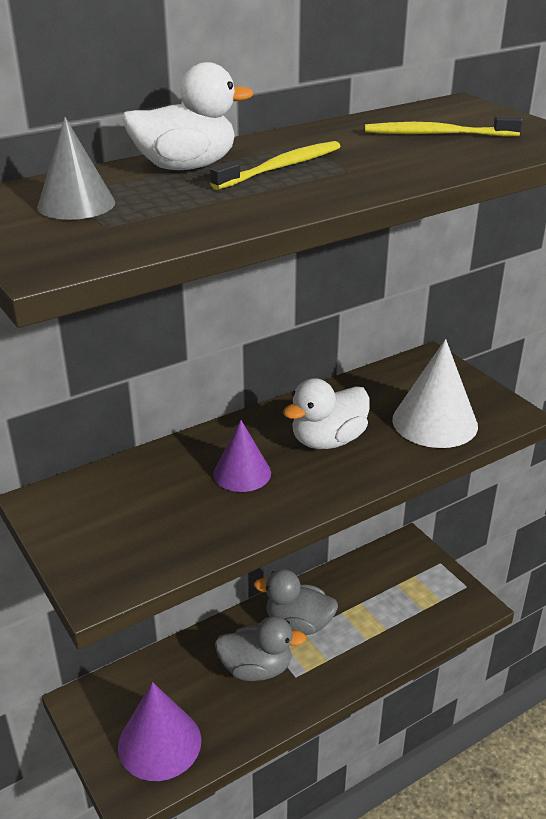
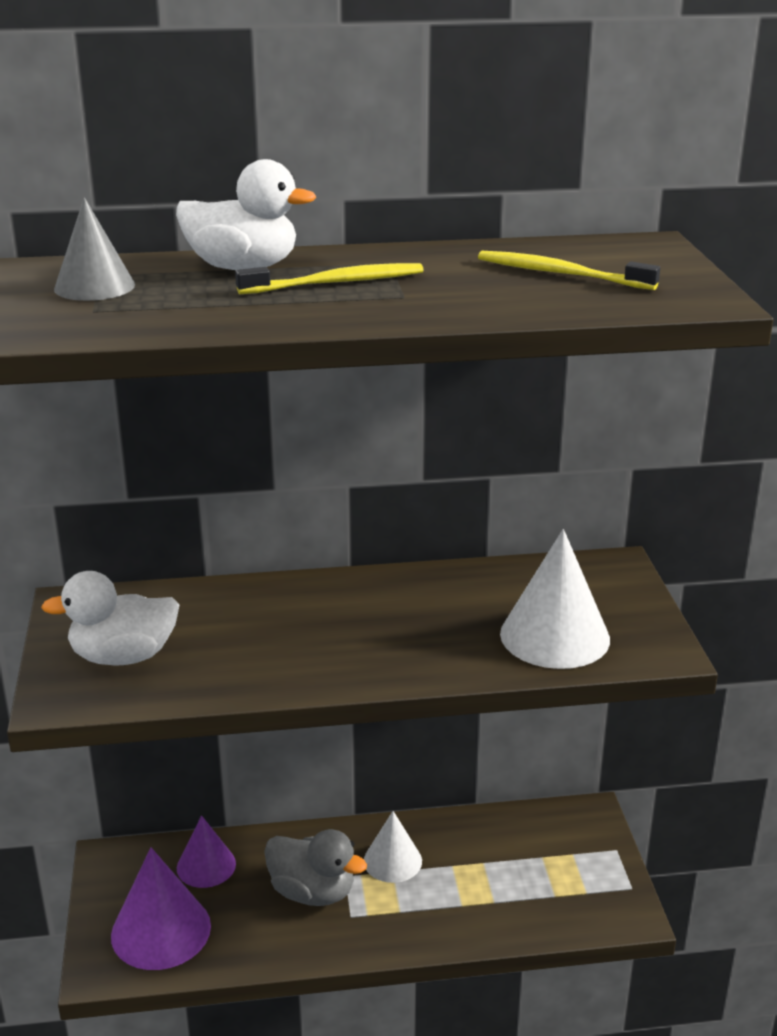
camera: 25 degrees right, 5 degrees down
purple cone [213,420,271,492] -> purple cone moved to [177,815,236,888]
grey duck [254,569,338,635] -> white cone [364,811,422,883]
white duck [283,378,370,449] -> white duck moved to [41,571,179,666]

